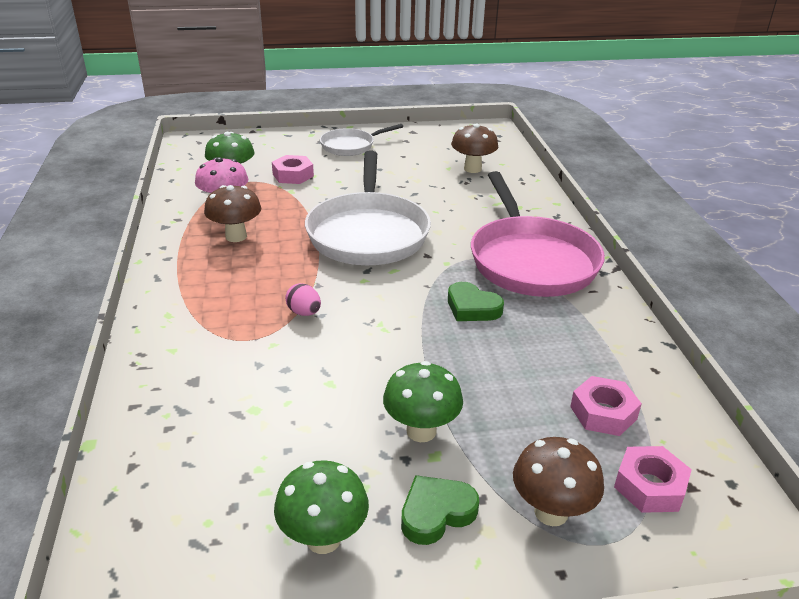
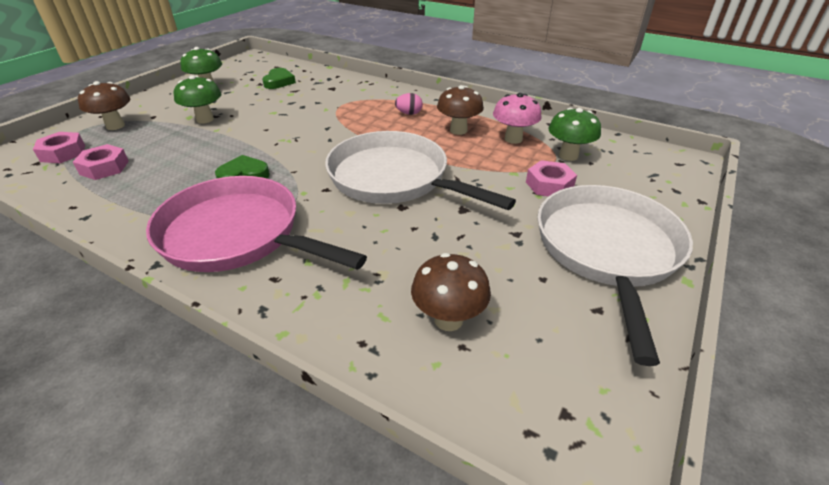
camera: 130 degrees right, 5 degrees up
pink egg [285,283,321,316] -> pink egg moved to [395,93,423,115]
white pan [320,124,403,156] -> white pan [537,185,693,366], size x1.86
green heart [401,475,479,545] -> green heart moved to [262,68,296,89]

